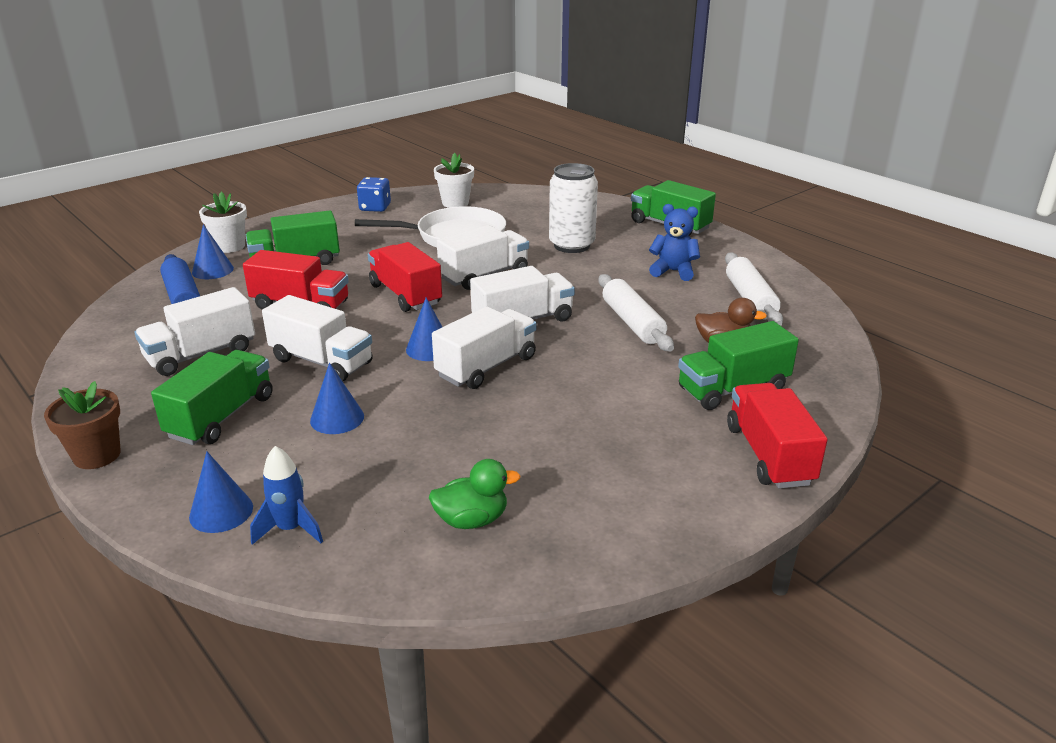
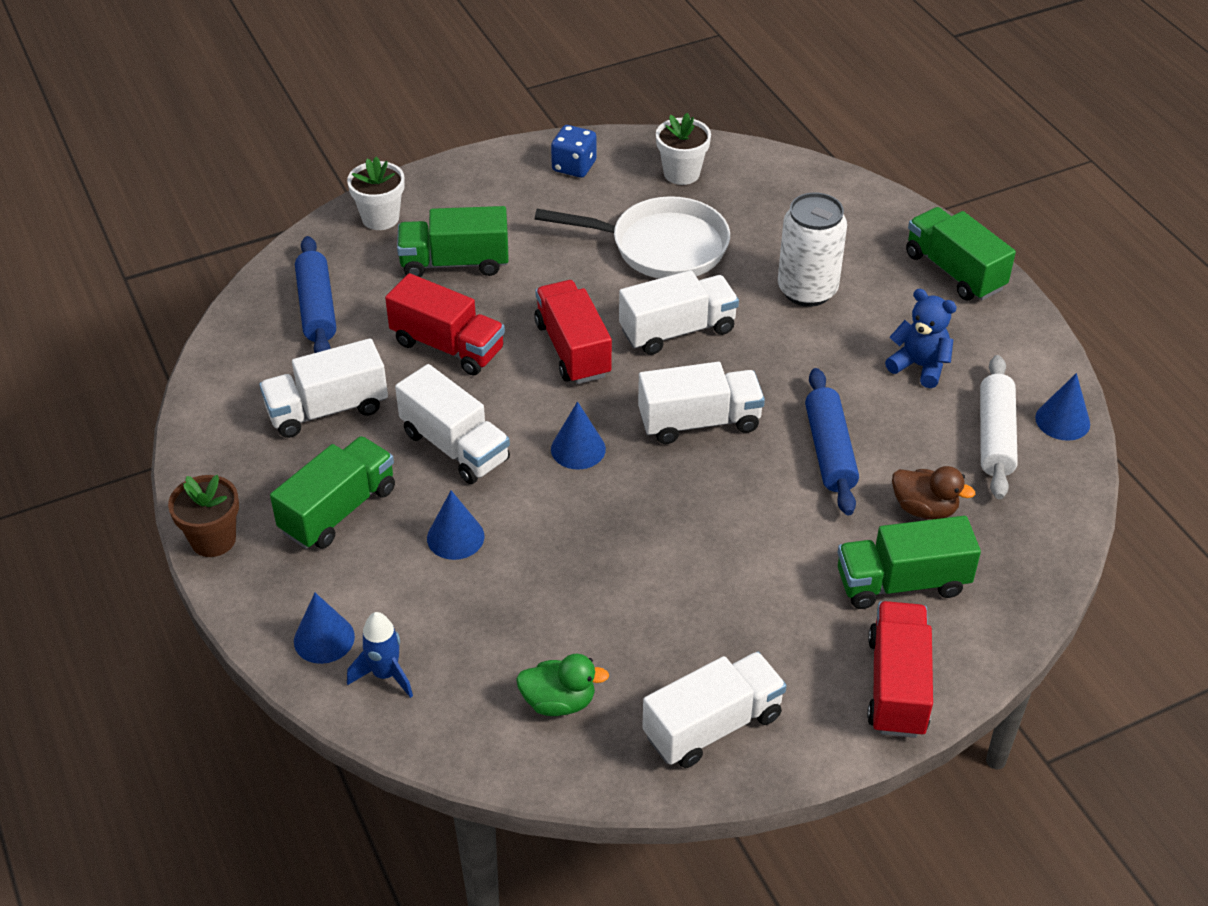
camera: 15 degrees right, 15 degrees up
blue cone [192,224,234,279] -> blue cone moved to [1035,373,1090,441]
white truck [432,306,536,389] -> white truck moved to [642,652,787,768]
white rolling pin [599,274,674,352] -> blue rolling pin [805,368,859,515]

